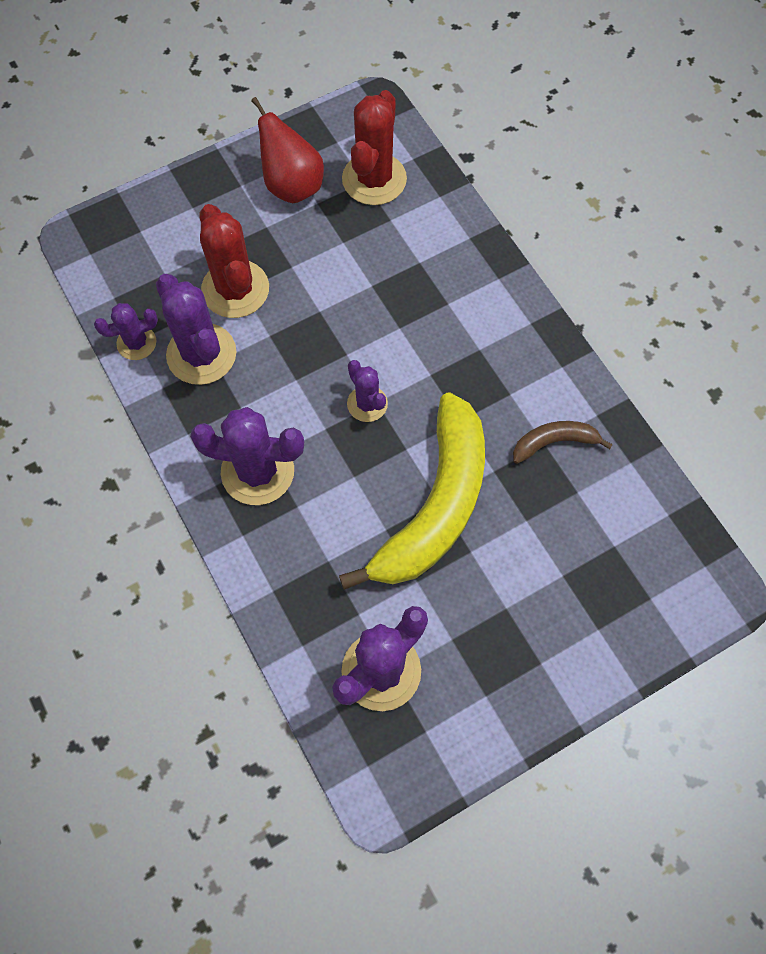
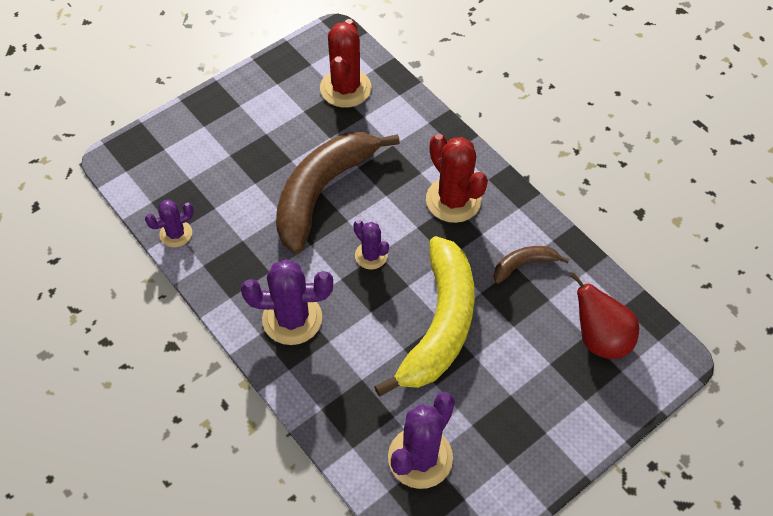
camera: 10 degrees left, 10 degrees down
purple cactus [156,274,237,385] -> none
red cactus [199,204,269,318] -> red cactus moved to [426,134,488,223]
red pear [251,97,324,203] -> red pear moved to [570,273,639,359]
none -> brown banana [276,132,400,254]

